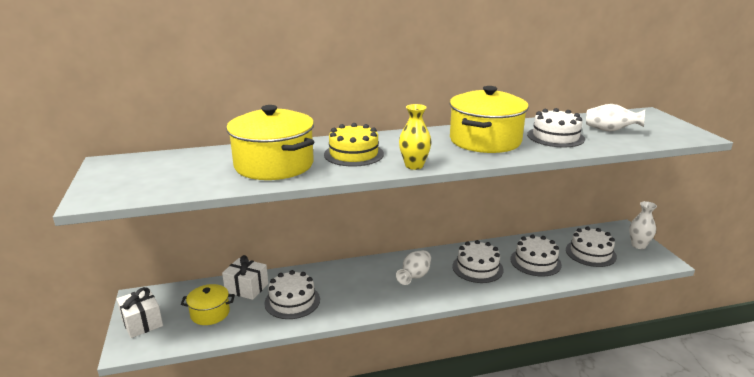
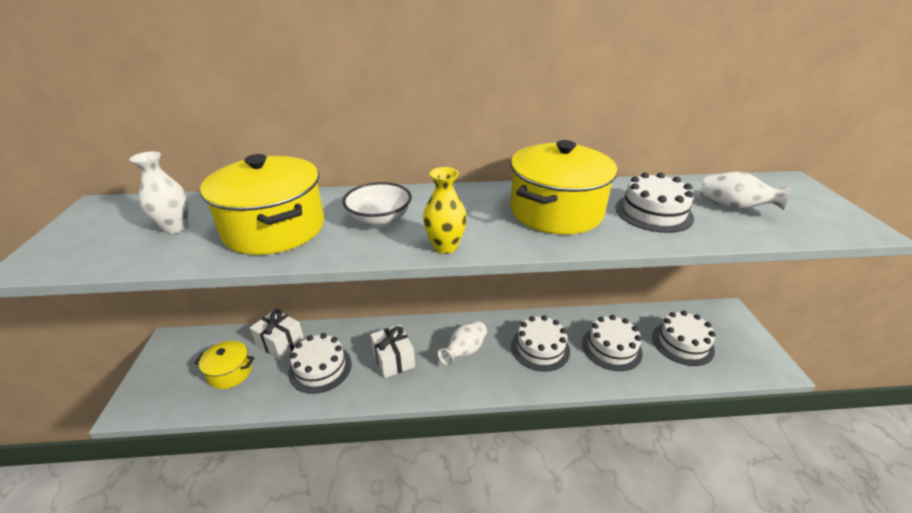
camera: 10 degrees right, 10 degrees up
white gift [117,287,163,338] -> white gift moved to [370,324,415,378]
yellow cake [324,123,384,167] -> white bowl [343,182,412,226]
white vase [629,201,657,249] -> white vase moved to [130,151,189,234]

